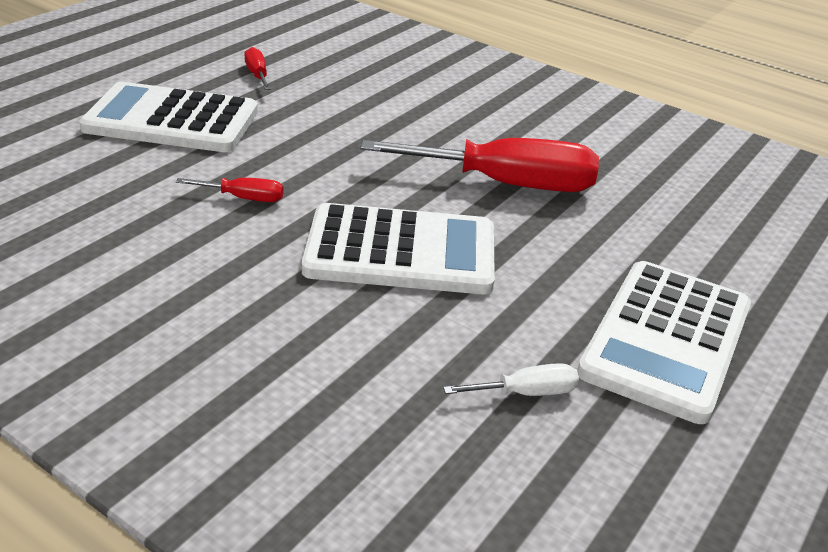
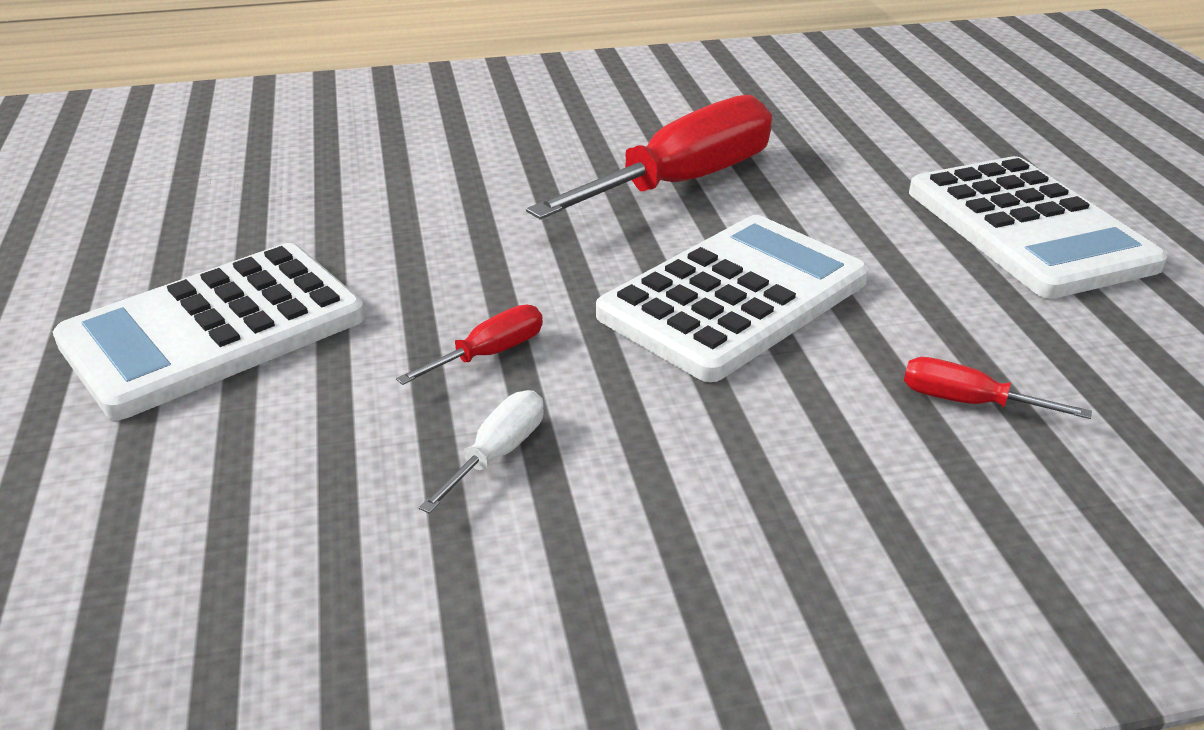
camera: 45 degrees left, 0 degrees up
red screwdriver [244,47,271,90] -> red screwdriver moved to [904,357,1092,419]
white screwdriver [443,363,579,396] -> white screwdriver moved to [419,390,544,514]

